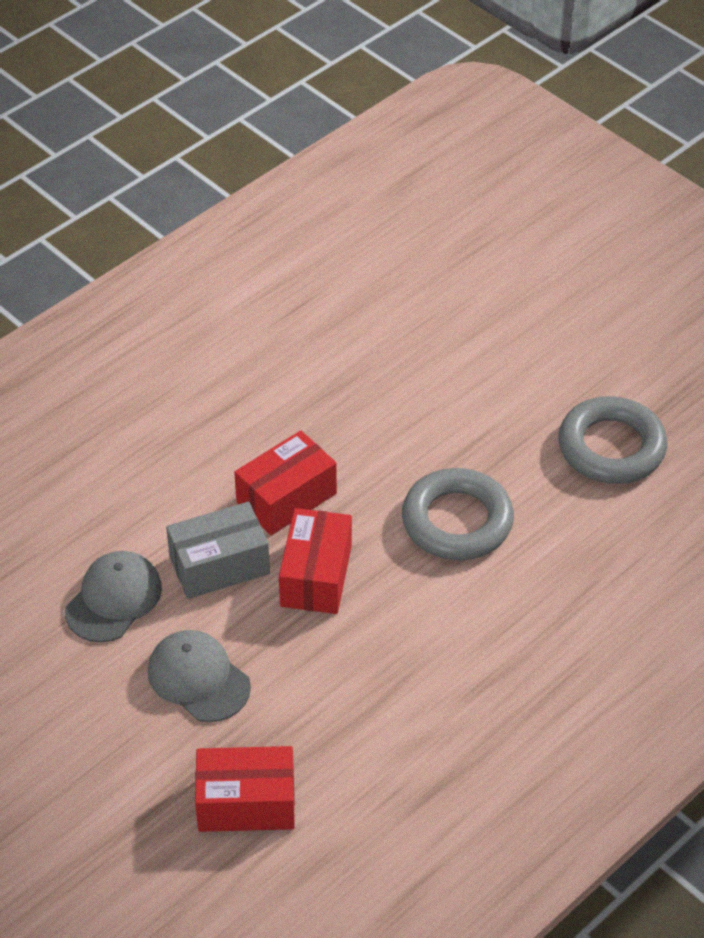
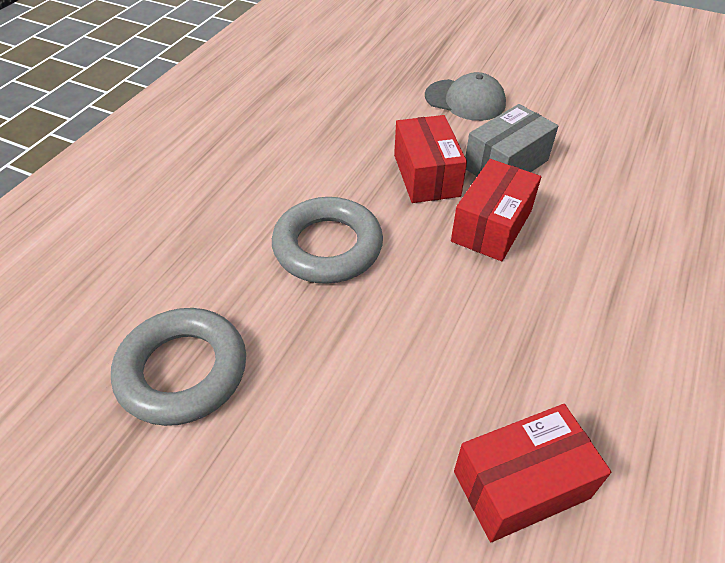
camera: 160 degrees right, 0 degrees up
grey cap [65,551,162,642] -> none
red box [195,746,295,832] -> red box moved to [454,404,611,542]

